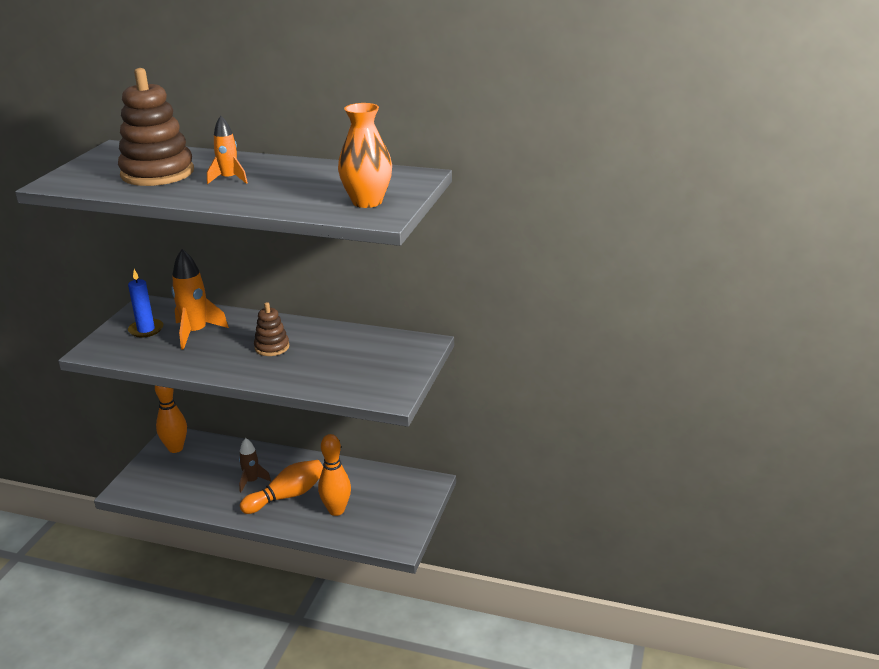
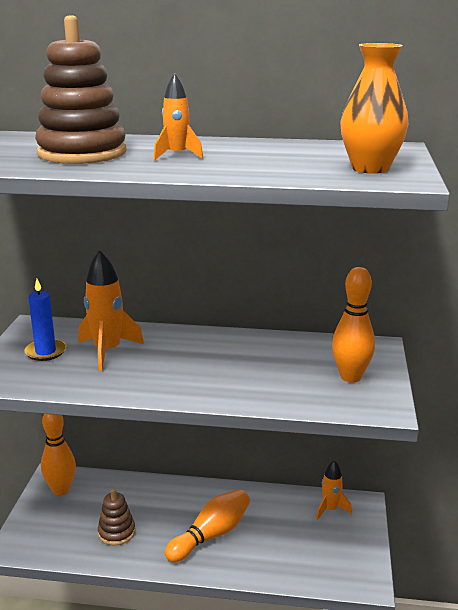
camera: 10 degrees left, 5 degrees down
brown rocket [239,438,271,493] -> none
brown stacking toy [254,302,290,356] -> brown stacking toy moved to [98,489,135,545]
orange bowling pin [318,434,351,516] -> orange bowling pin moved to [332,267,375,383]
none -> orange rocket [316,460,352,520]

